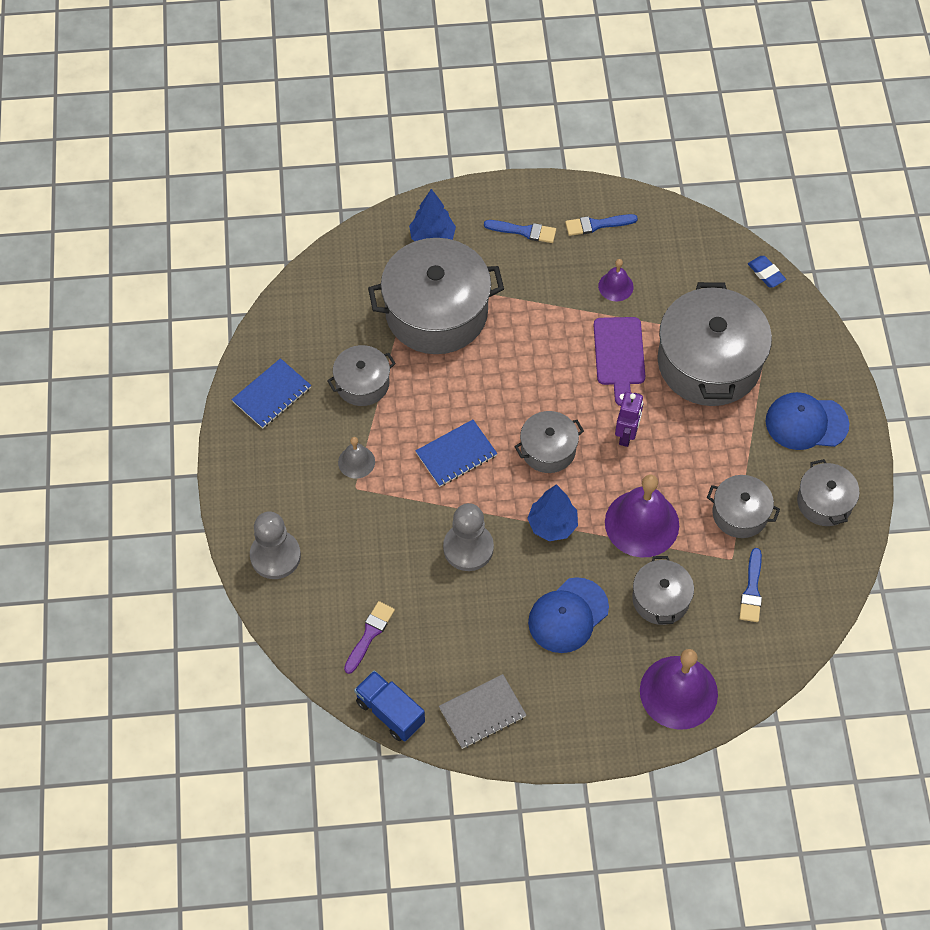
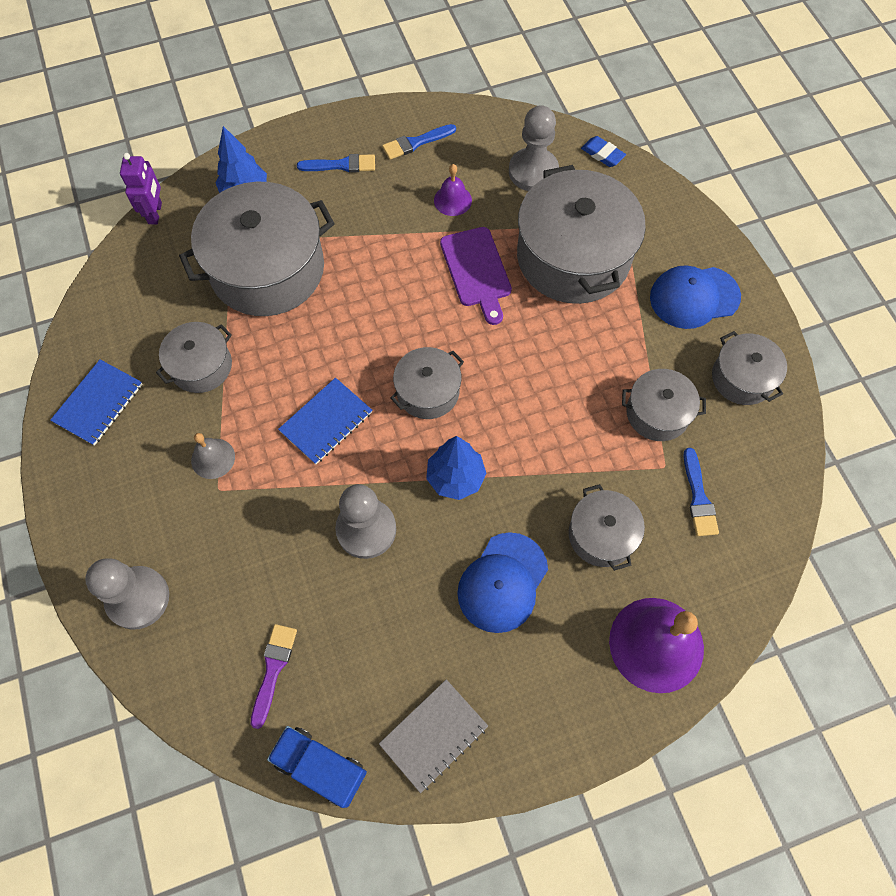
camera: 15 degrees left, 5 degrees up
purple bell [605,475,679,557] -> none
purple robot [615,392,643,447] -> purple robot moved to [120,153,162,224]
none -> grey pawn [509,105,559,191]

